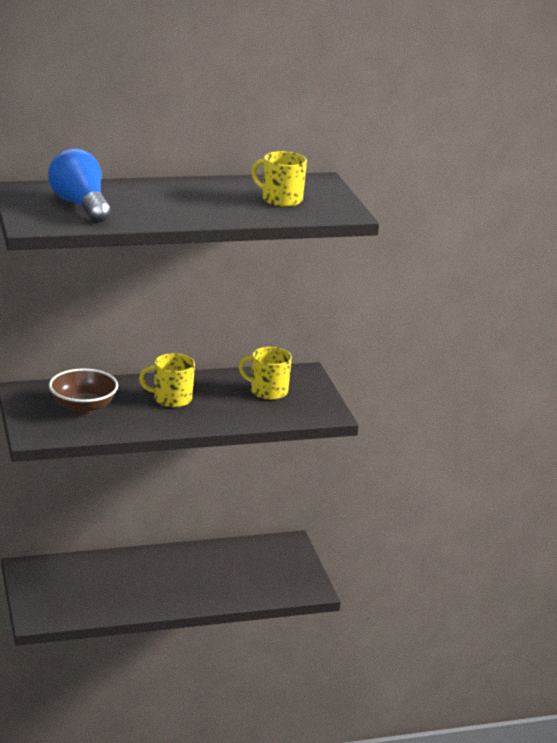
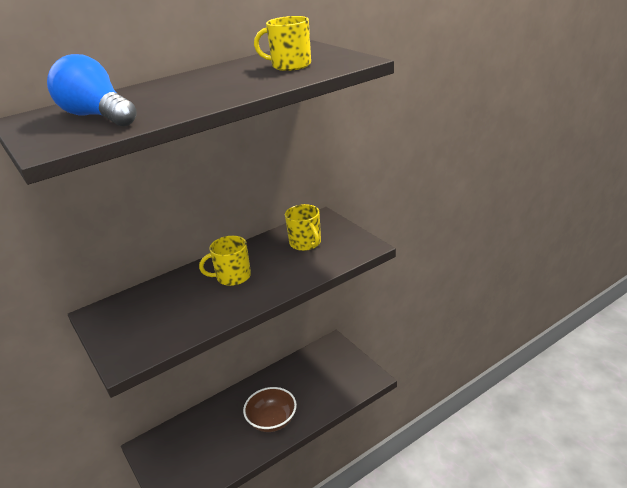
camera: 15 degrees left, 5 degrees up
brown bowl [49,368,118,414] -> brown bowl moved to [243,387,297,432]
yellow mug [239,347,292,400] -> yellow mug turned 120 degrees counterclockwise [285,204,321,251]

